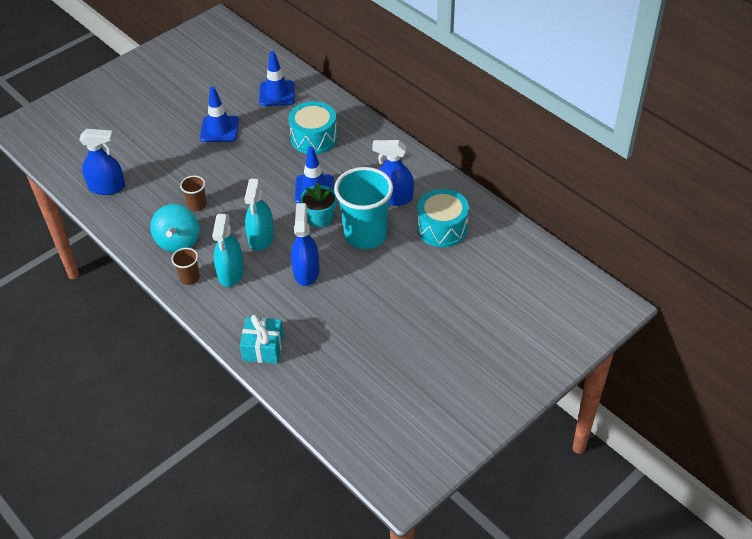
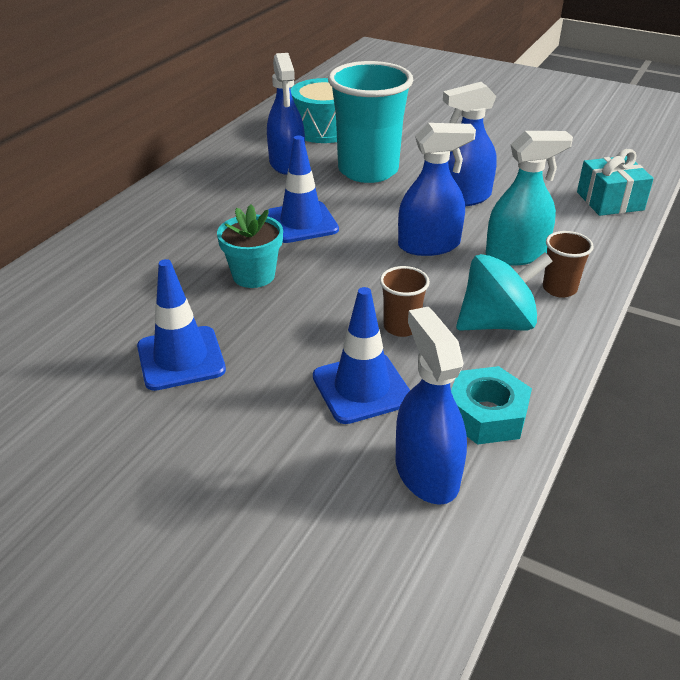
camera: 110 degrees left, 10 degrees down
turquoise spray bottle [244,178,274,251] -> blue spray bottle [398,123,476,256]
blue traffic cone [259,51,295,106] -> blue traffic cone moved to [313,287,410,424]
turquoise drum [289,101,337,154] -> none
turquoise flower pot [300,183,337,228] -> turquoise flower pot moved to [217,204,283,288]
none -> turquoise nut [451,366,532,445]

